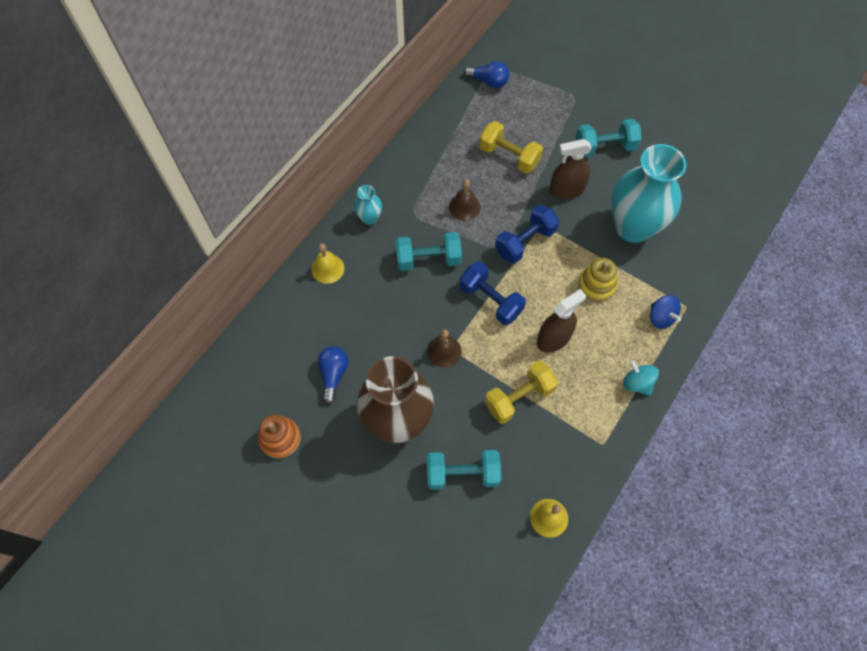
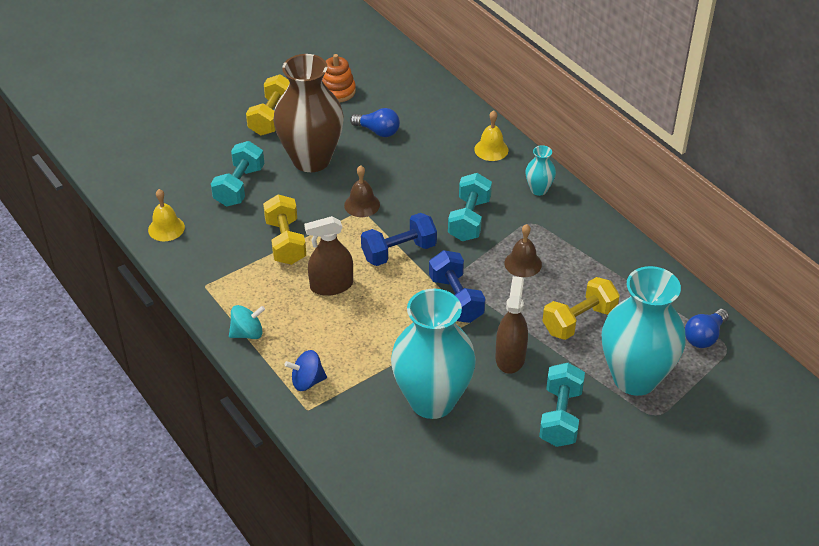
camera: 110 degrees right, 20 degrees down
brown spray bottle [537,289,586,352] -> brown spray bottle turned 90 degrees clockwise [304,216,353,296]
yellow stacking toy [578,258,617,302] -> none
none -> yellow dumbbell [246,74,290,136]
none -> turquoise vase [602,266,685,396]

